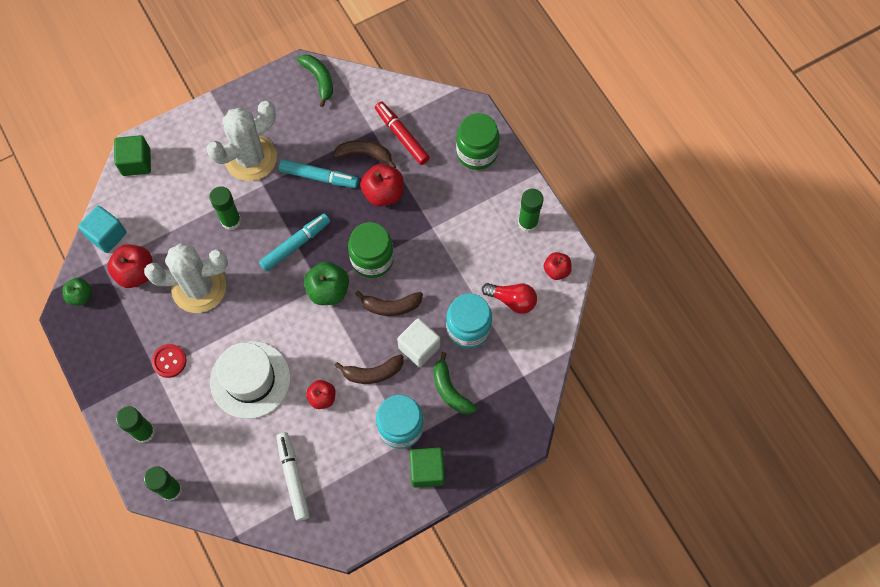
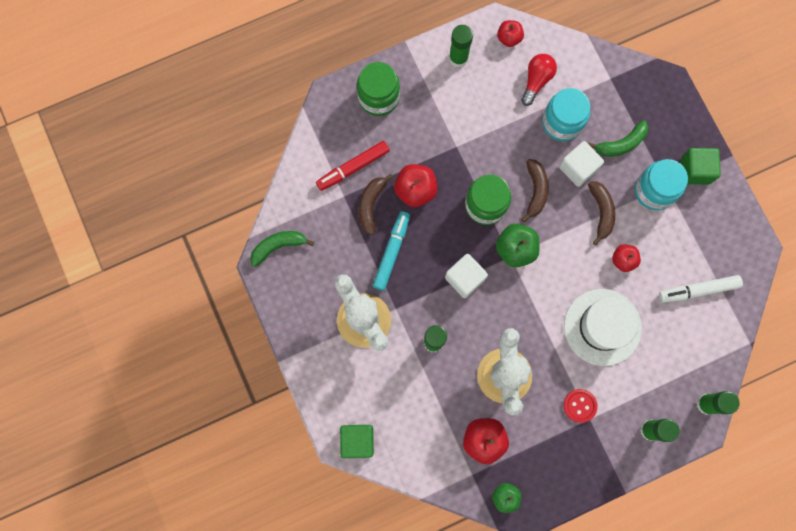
camera: 85 degrees left, 10 degrees up
turquoise cube [78,205,127,253] -> none
turquoise marker [259,214,330,272] -> white cube [445,254,488,298]

